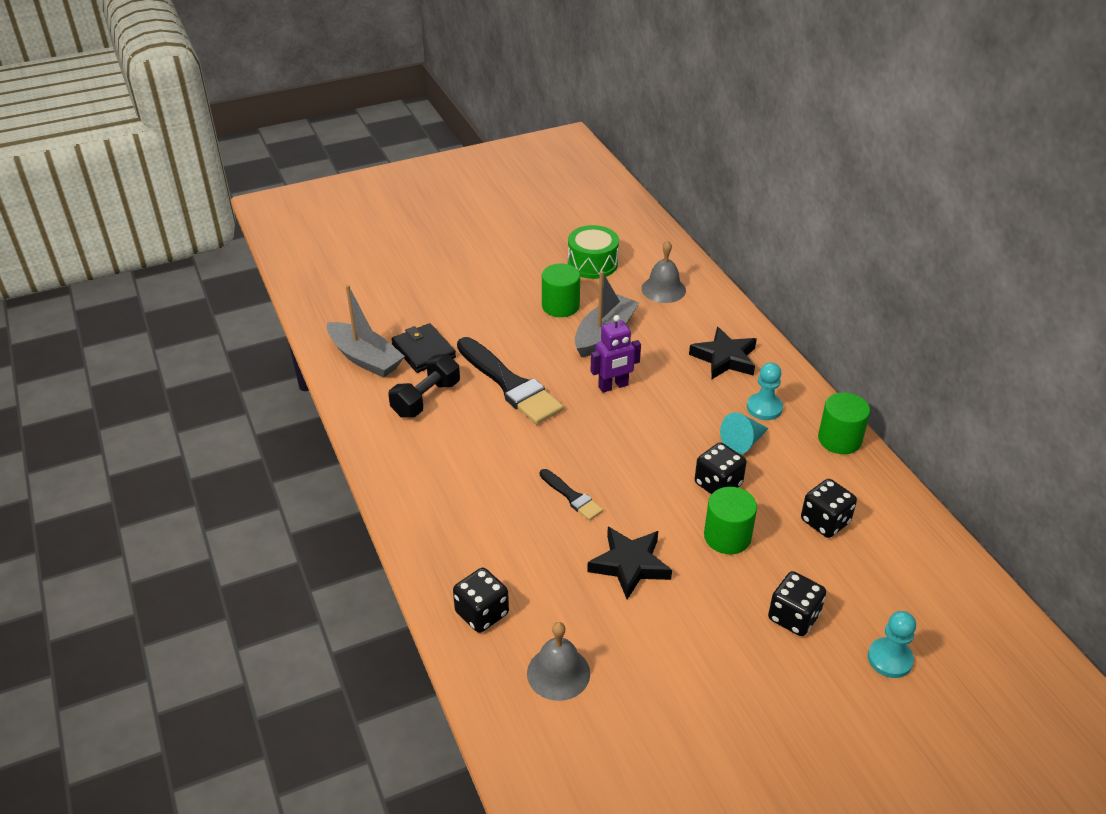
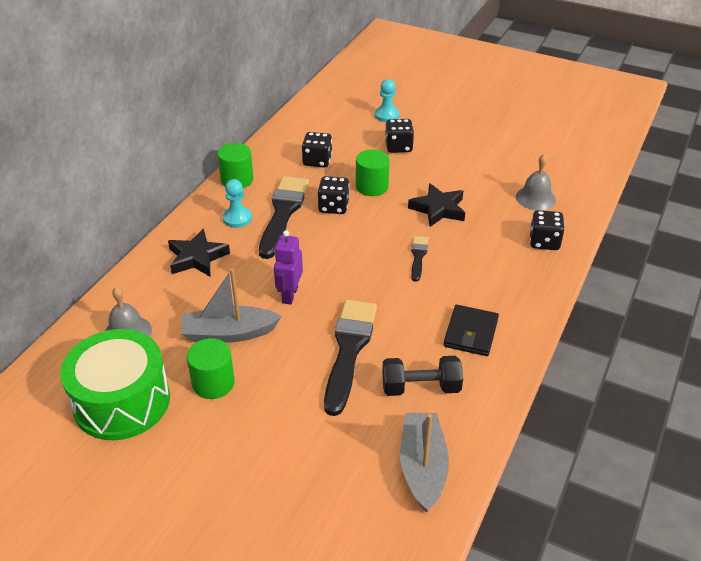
camera: 130 degrees left, 0 degrees up
black wallet [392,323,456,373] -> black wallet moved to [443,305,499,356]
green drum [568,225,619,279] -> green drum [60,329,170,440], size x1.58
purple robot [590,315,641,393] -> purple robot turned 105 degrees counterclockwise [274,230,303,304]
turquoise cone [720,412,769,455] -> black brush [259,176,309,259]

